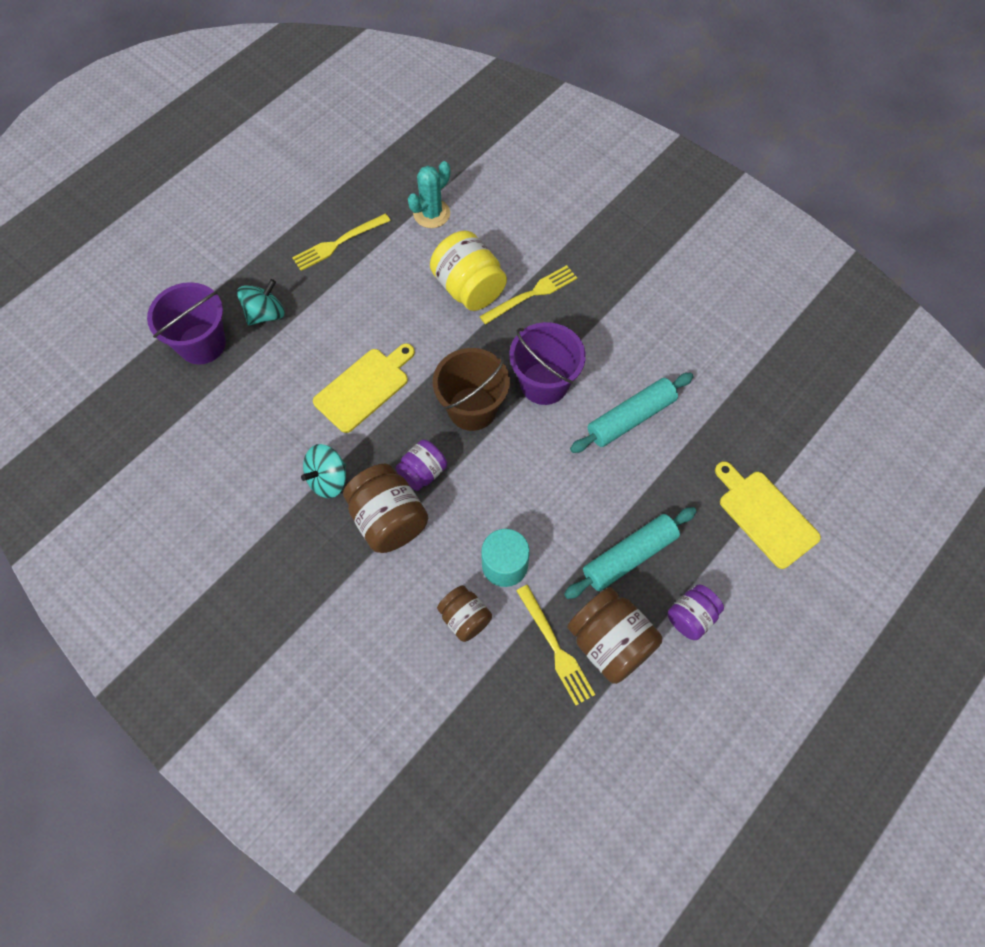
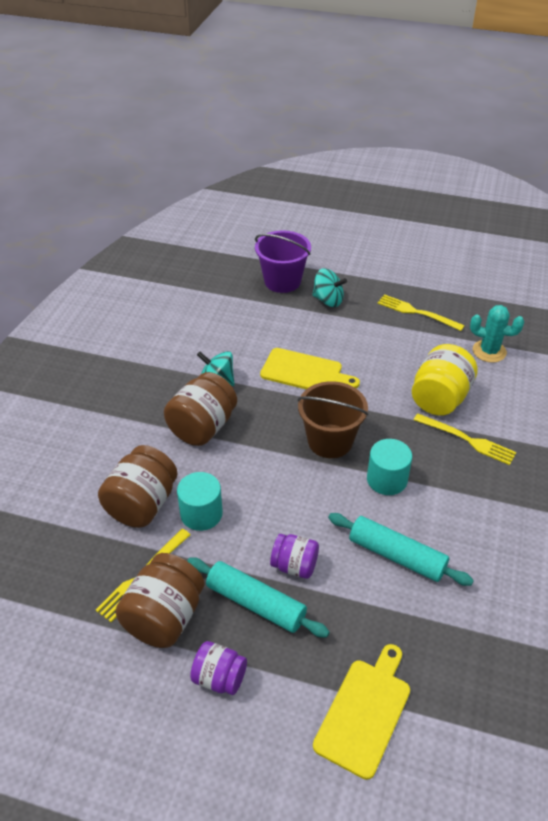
camera: 65 degrees right, 20 degrees down
purple jar [395,440,447,491] -> purple jar moved to [270,534,319,579]
brown jar [437,585,492,642] -> brown jar [98,445,178,528], size x1.66
purple bucket [509,322,586,405] -> turquoise cylinder [367,439,412,495]

